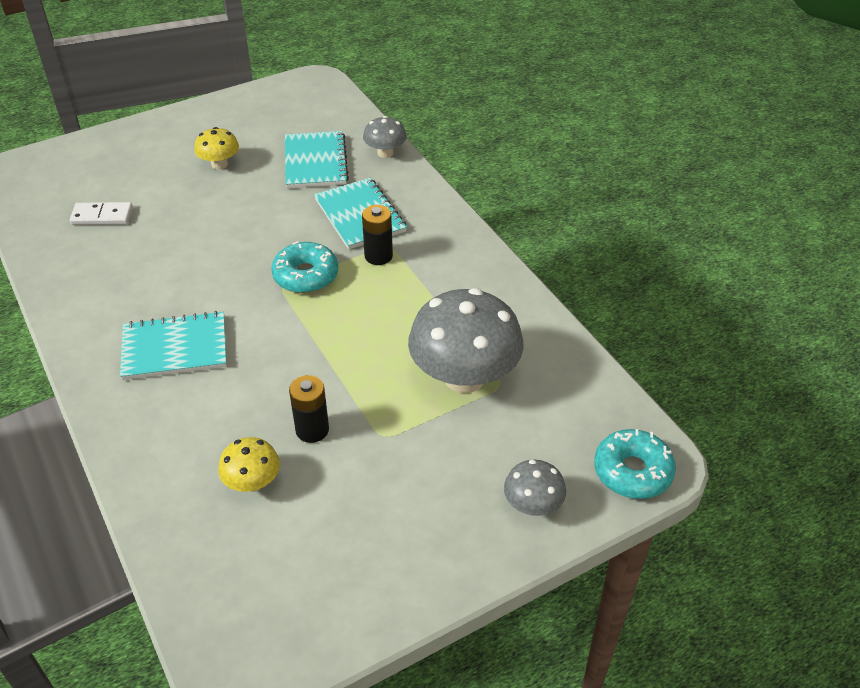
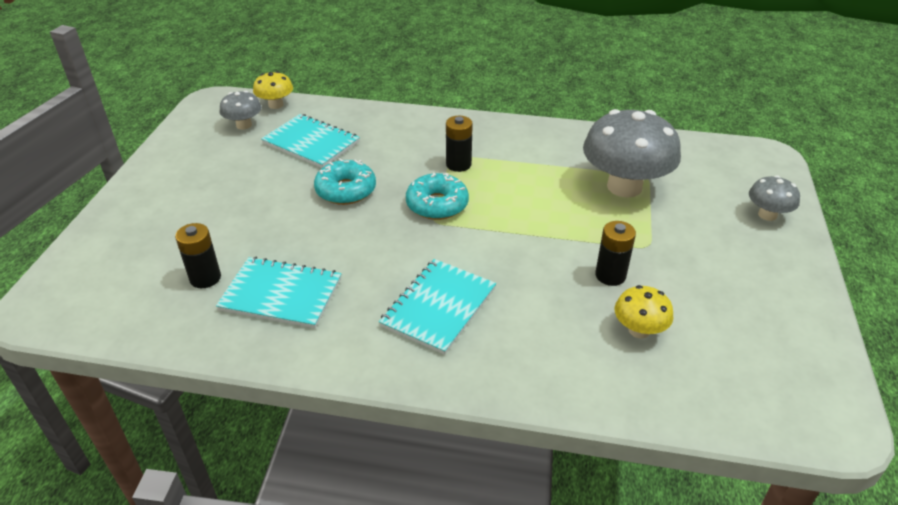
camera: 50 degrees left, 5 degrees down
white domino [70,202,133,225] -> black battery [175,223,221,288]
yellow mushroom [194,127,239,170] -> yellow mushroom moved to [253,71,293,109]
turquoise notebook [314,178,407,249] -> turquoise notebook moved to [216,257,342,329]
grey mushroom [363,116,407,158] -> grey mushroom moved to [220,91,262,130]
turquoise donut [594,429,676,499] -> turquoise donut moved to [314,158,376,205]

